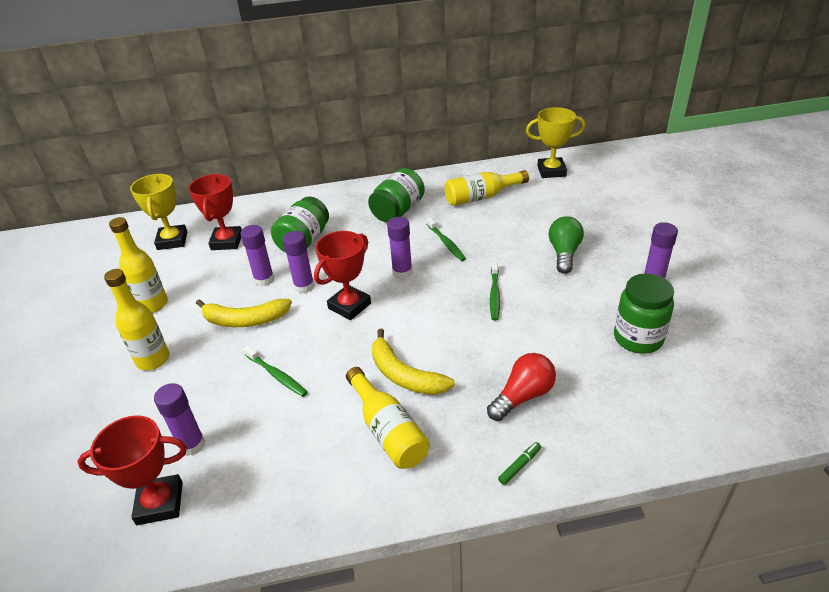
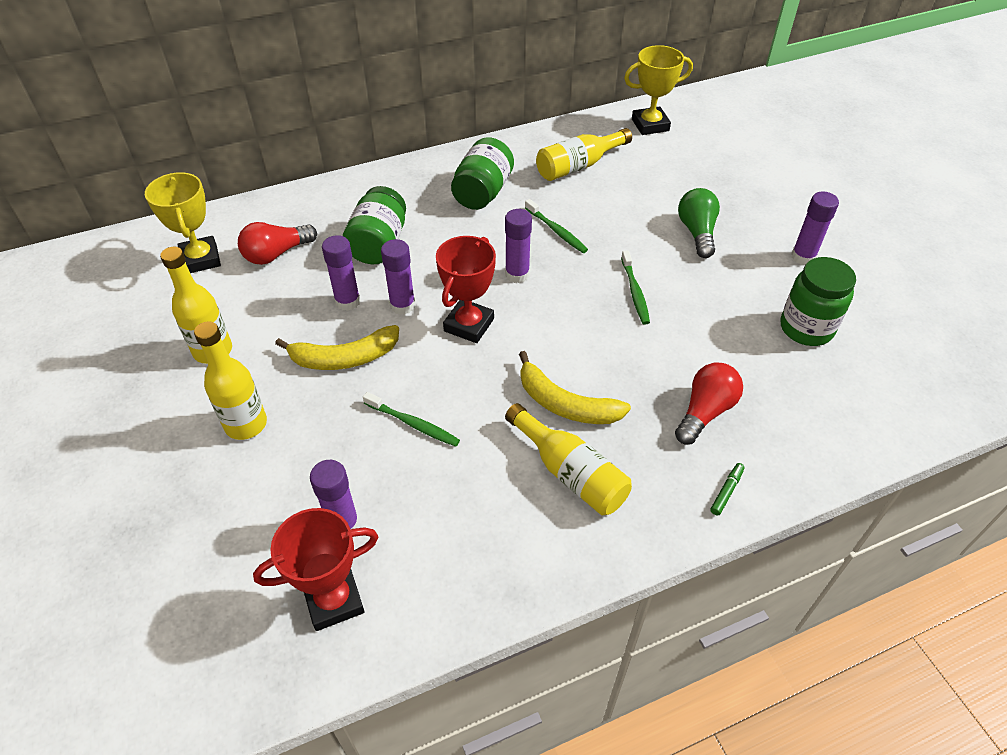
camera: 15 degrees left, 10 degrees up
red trophy [188,174,242,250] -> red light bulb [238,222,317,265]

